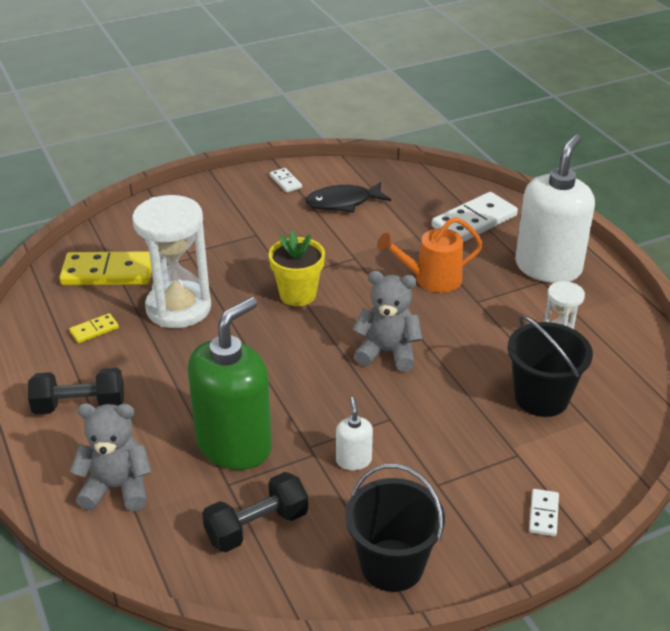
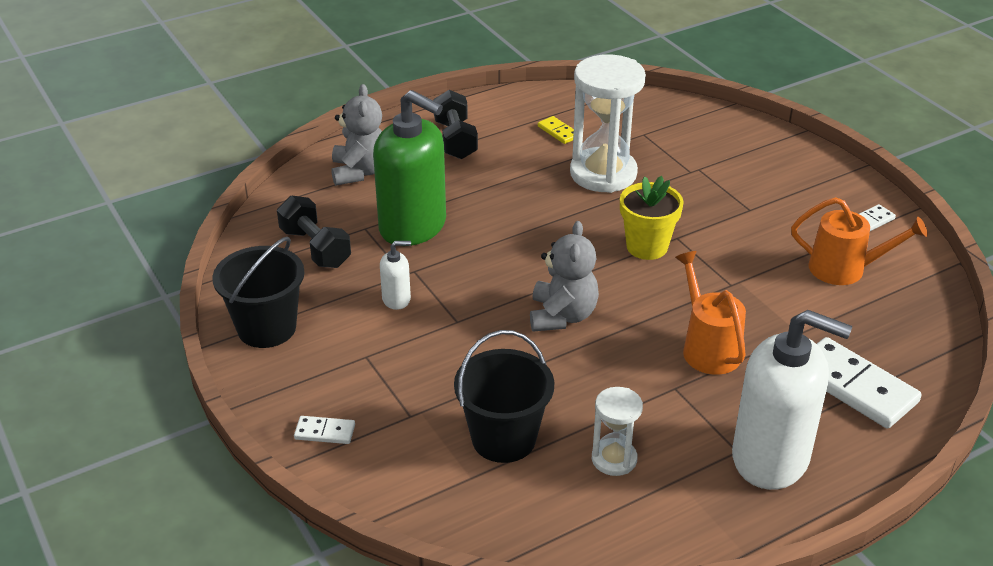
camera: 85 degrees right, 0 degrees up
yellow domino [59,251,152,285] -> none
black fish [306,182,391,213] -> orange watering can [791,197,928,285]

